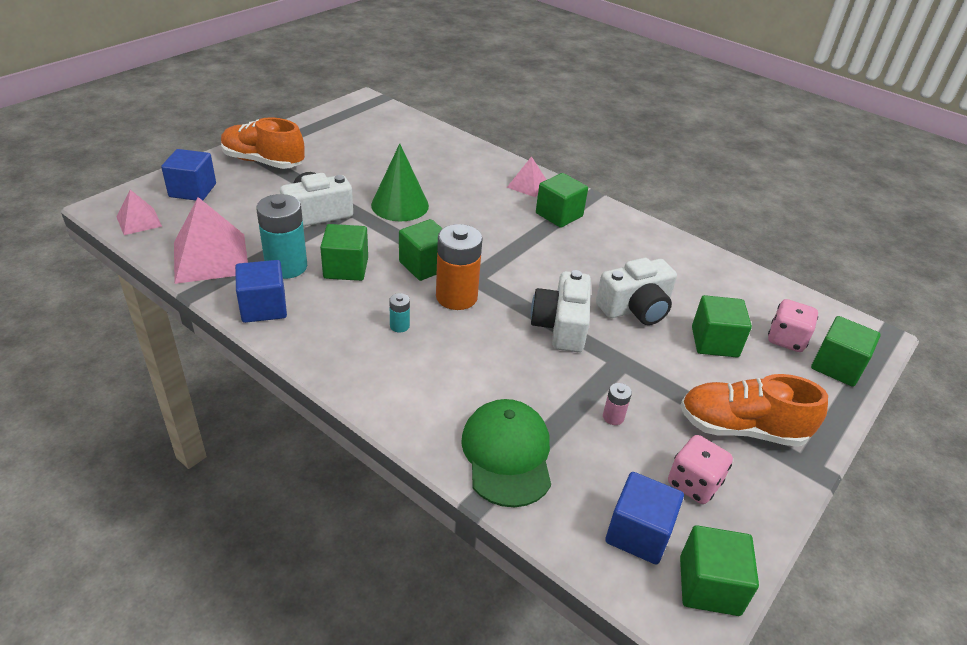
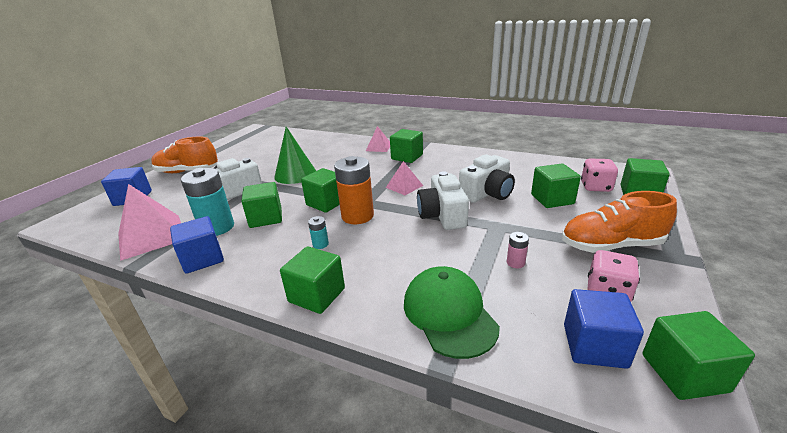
camera: 10 degrees left, 10 degrees down
pink pyramid [116,190,162,235] -> pink pyramid moved to [386,161,423,195]
none -> green cube [280,246,345,314]

